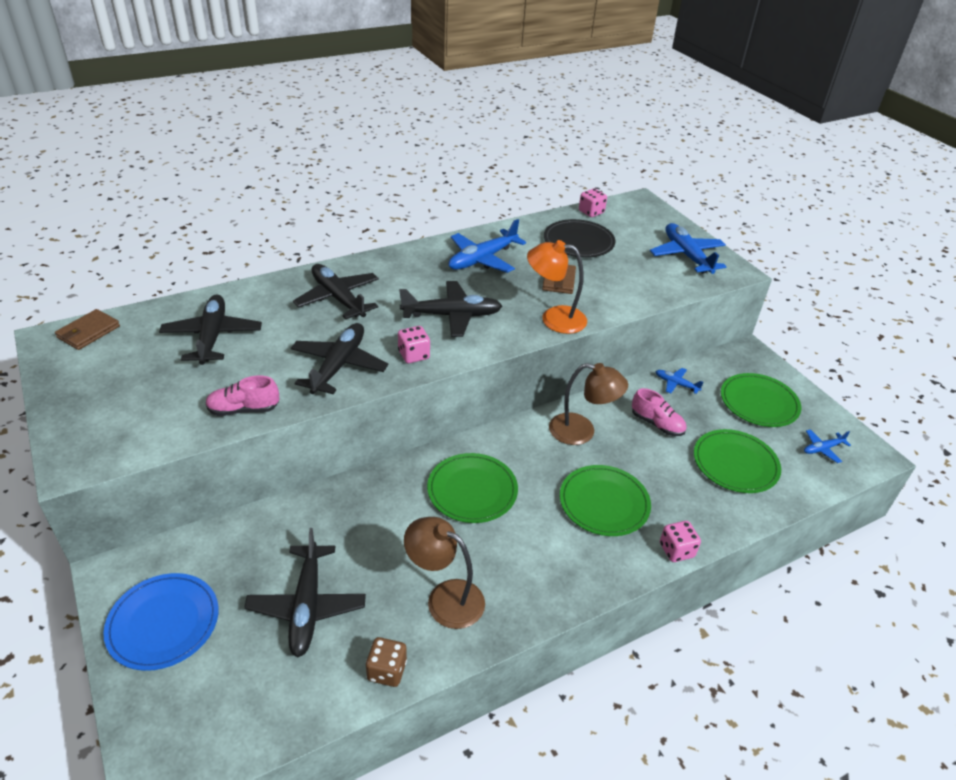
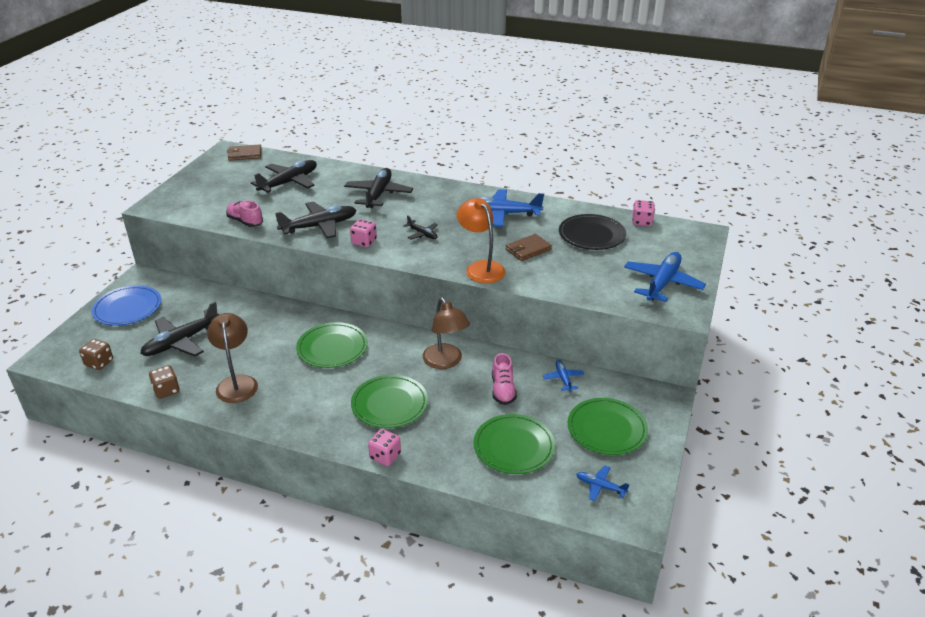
camera: 50 degrees right, 5 degrees down
black plane [399,281,502,337] -> black plane [403,215,438,239], size x0.51
none -> brown dice [79,339,113,370]

